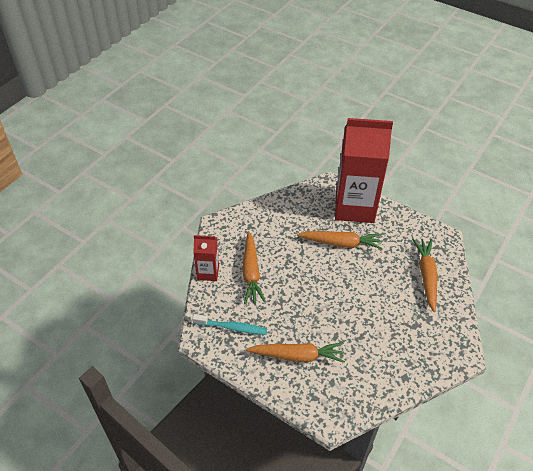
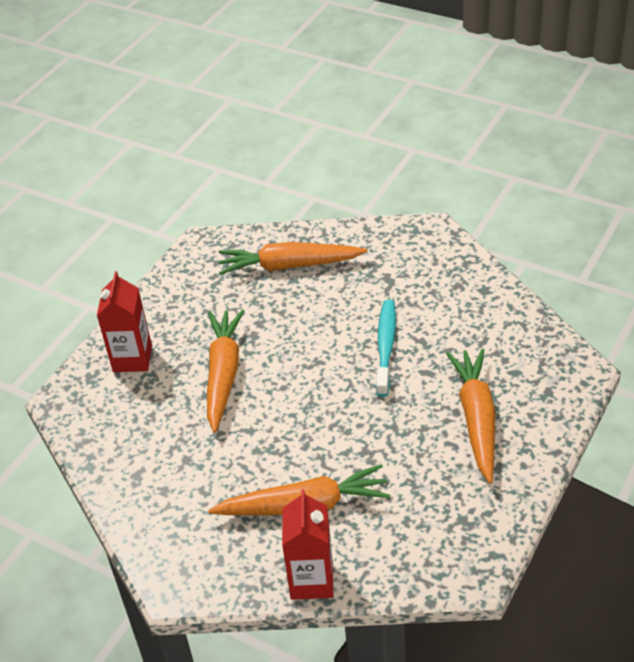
camera: 90 degrees left, 5 degrees down
turquoise toothbrush [192,314,267,335] -> turquoise toothbrush moved to [376,300,396,397]
red carton [335,118,393,223] -> red carton [97,271,152,372], size x0.47

